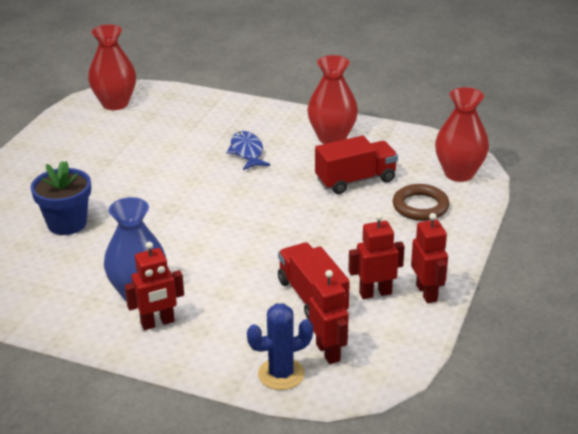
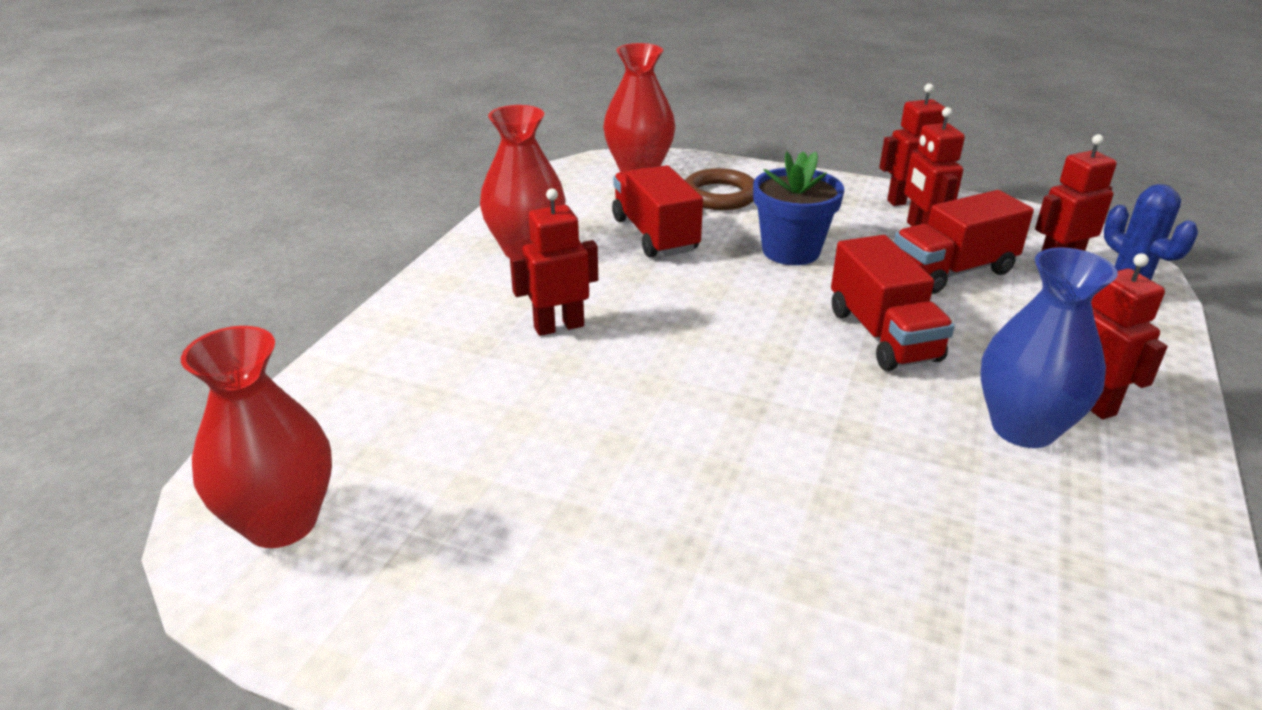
camera: 90 degrees left, 0 degrees up
blue flower pot [31,161,91,235] -> blue flower pot moved to [753,151,844,265]
blue fish [227,131,270,170] -> red robot [510,189,598,336]
none -> red truck [831,235,955,371]

